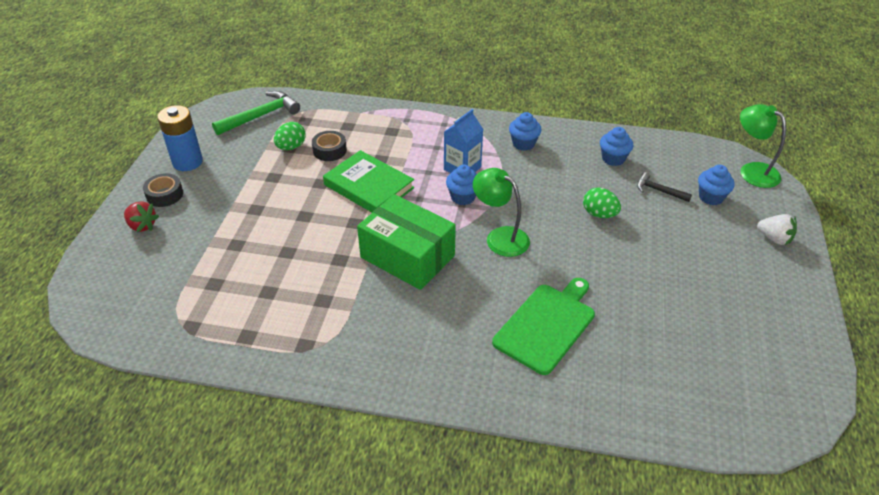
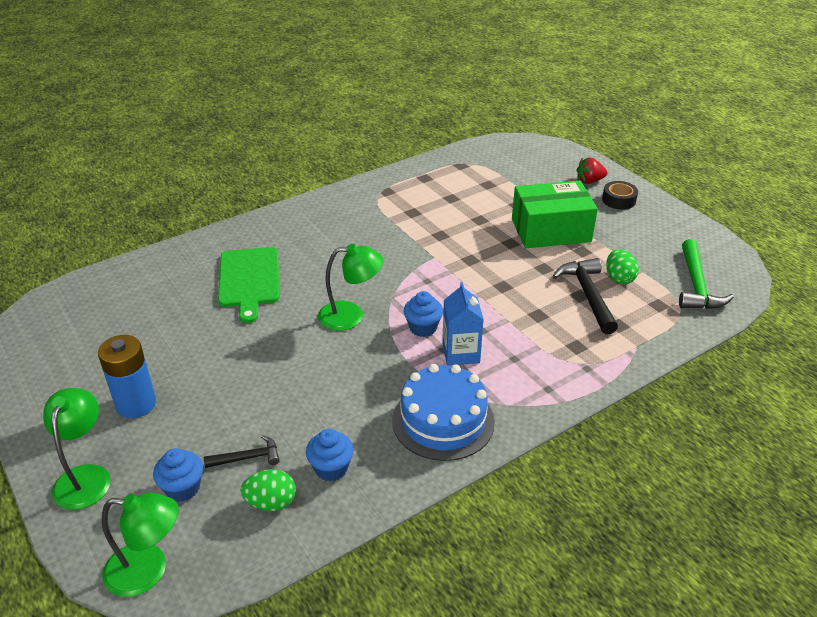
camera: 135 degrees right, 5 degrees down
blue battery [157,105,203,171] -> blue battery moved to [98,335,156,418]
black tape [312,131,347,161] -> black hammer [553,258,618,334]
green book [323,150,414,213] -> none
green box [357,194,456,290] -> green box moved to [512,181,598,248]
blue cupcake [509,112,542,151] -> blue cake [392,364,495,461]
green egg [583,187,621,218] -> green egg moved to [241,469,296,511]
white strawberry [757,214,797,245] -> green lamp [43,388,111,510]

